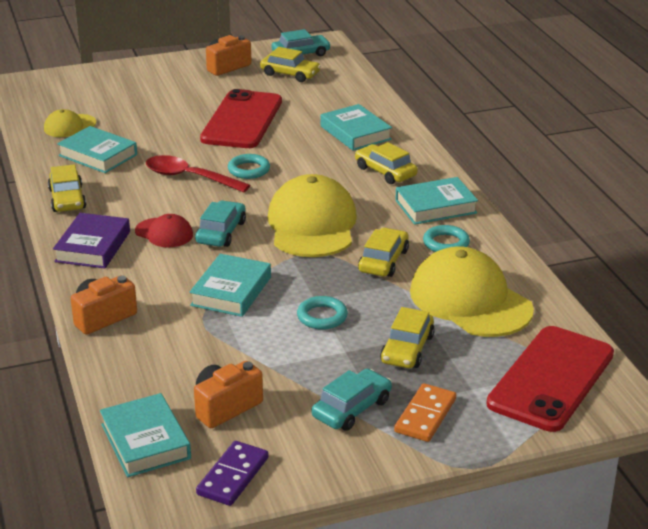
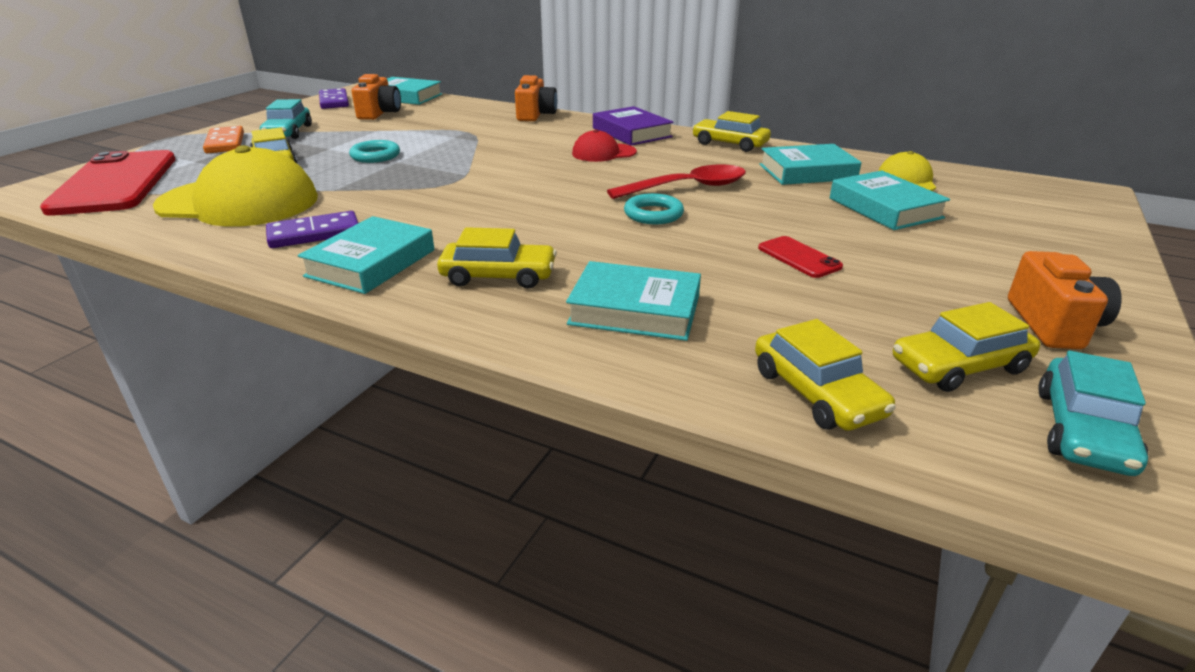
camera: 135 degrees right, 0 degrees up
turquoise book [189,254,271,317] -> turquoise book moved to [830,171,950,230]
turquoise car [195,200,246,247] -> none
red phone [200,89,282,148] -> red phone [758,236,843,278], size x0.42
yellow cap [267,174,357,257] -> none
yellow car [358,228,409,277] -> yellow car moved to [755,319,896,431]
turquoise ring [423,225,470,252] -> purple domino [266,211,358,248]

